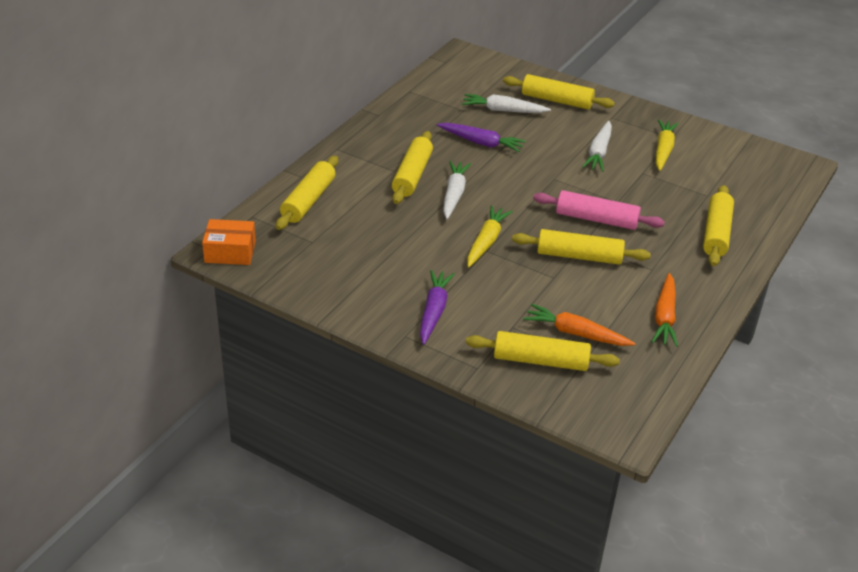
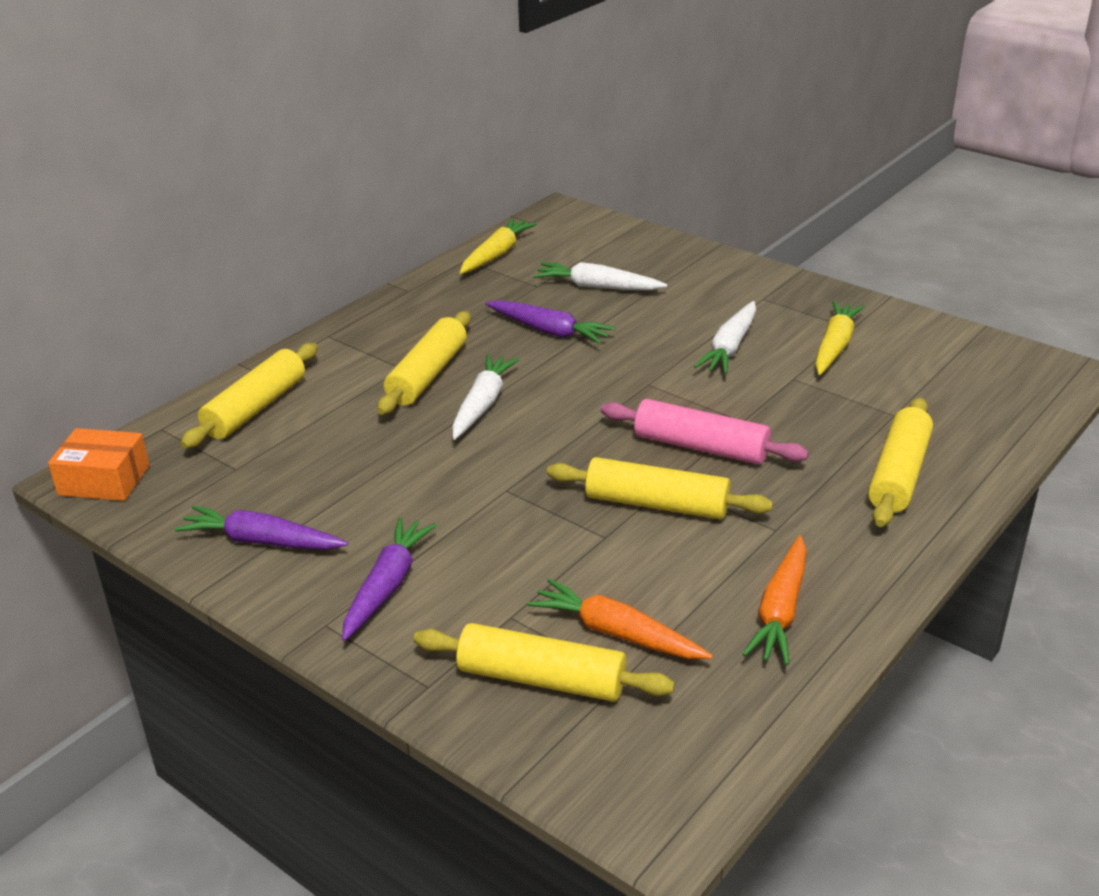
camera: 10 degrees right, 5 degrees down
yellow carrot [467,205,513,267] -> yellow carrot moved to [460,218,537,274]
yellow rolling pin [503,74,615,110] -> none
none -> purple carrot [175,505,348,550]

